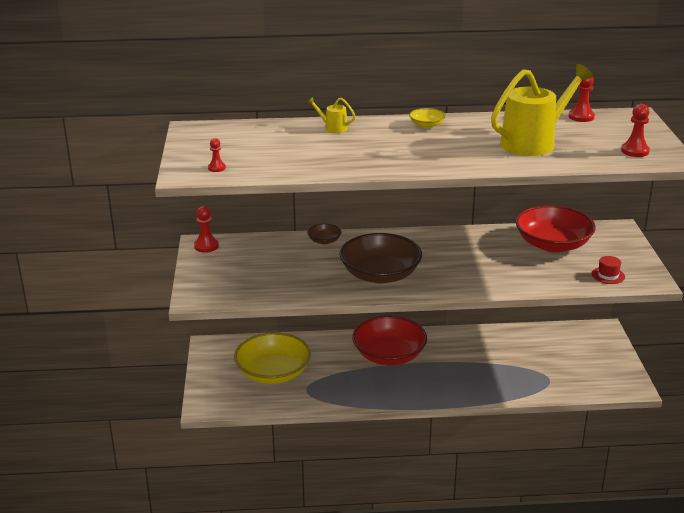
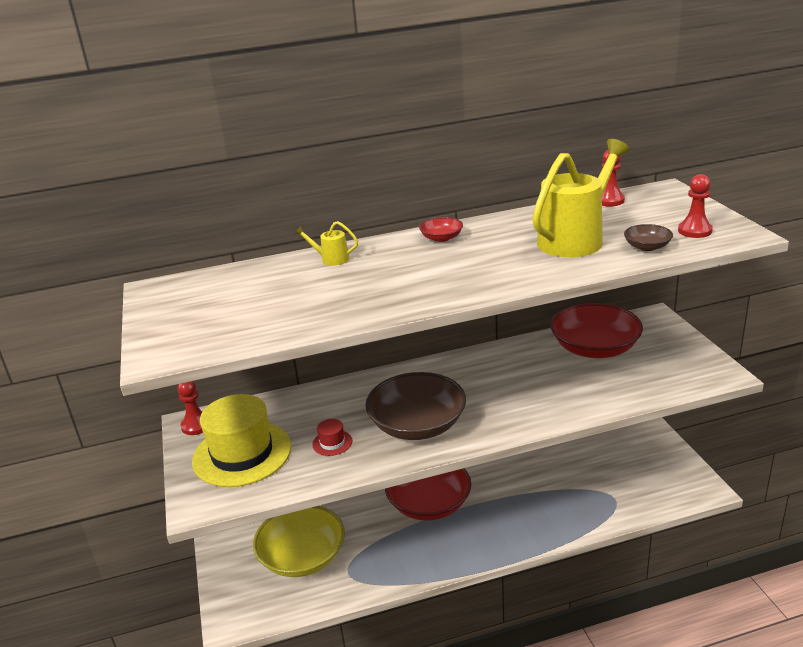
camera: 10 degrees left, 0 degrees up
red pawn [208,138,226,172] -> none
brown bowl [307,224,342,244] -> brown bowl moved to [624,224,673,251]
yellow bowl [409,108,446,128] -> red bowl [419,217,463,242]
red hat [592,256,625,284] -> red hat moved to [312,419,352,456]
none -> yellow hat [192,394,292,487]

